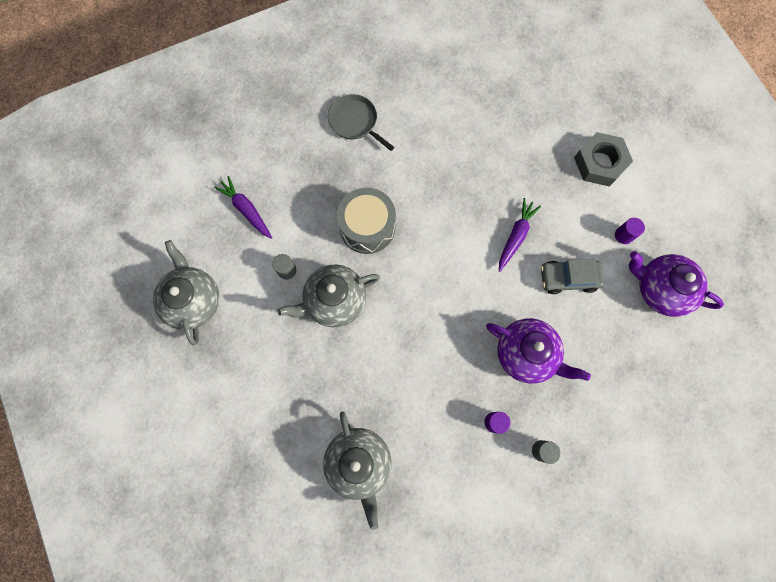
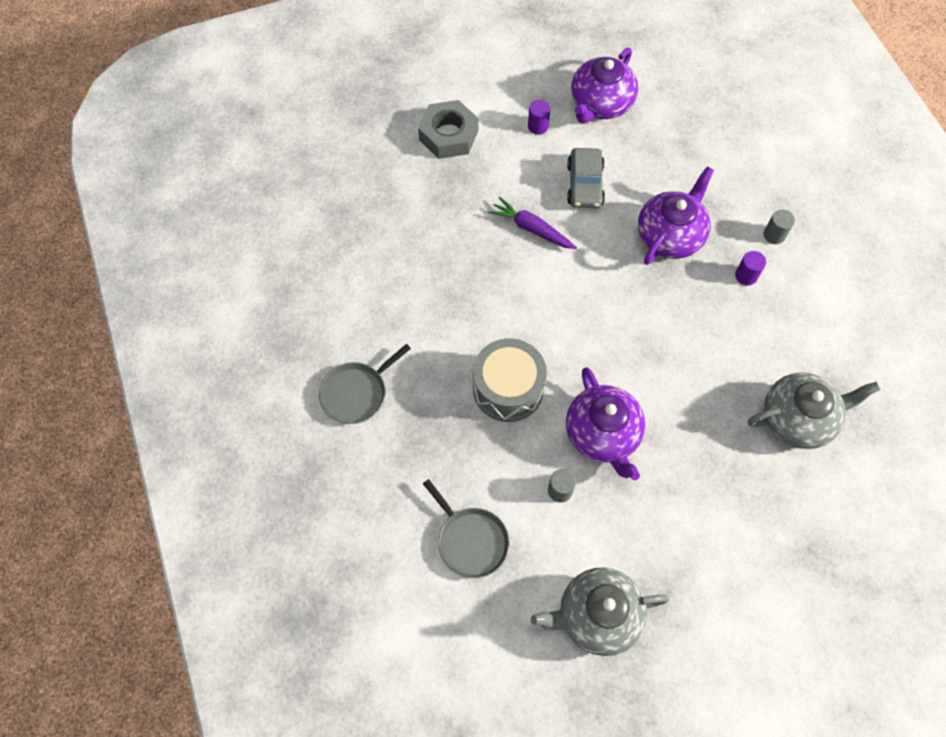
camera: 85 degrees left, 10 degrees down
purple carrot [214,176,272,239] -> grey pan [423,479,510,578]
grey teapot [277,265,380,327] -> purple teapot [566,367,646,480]

